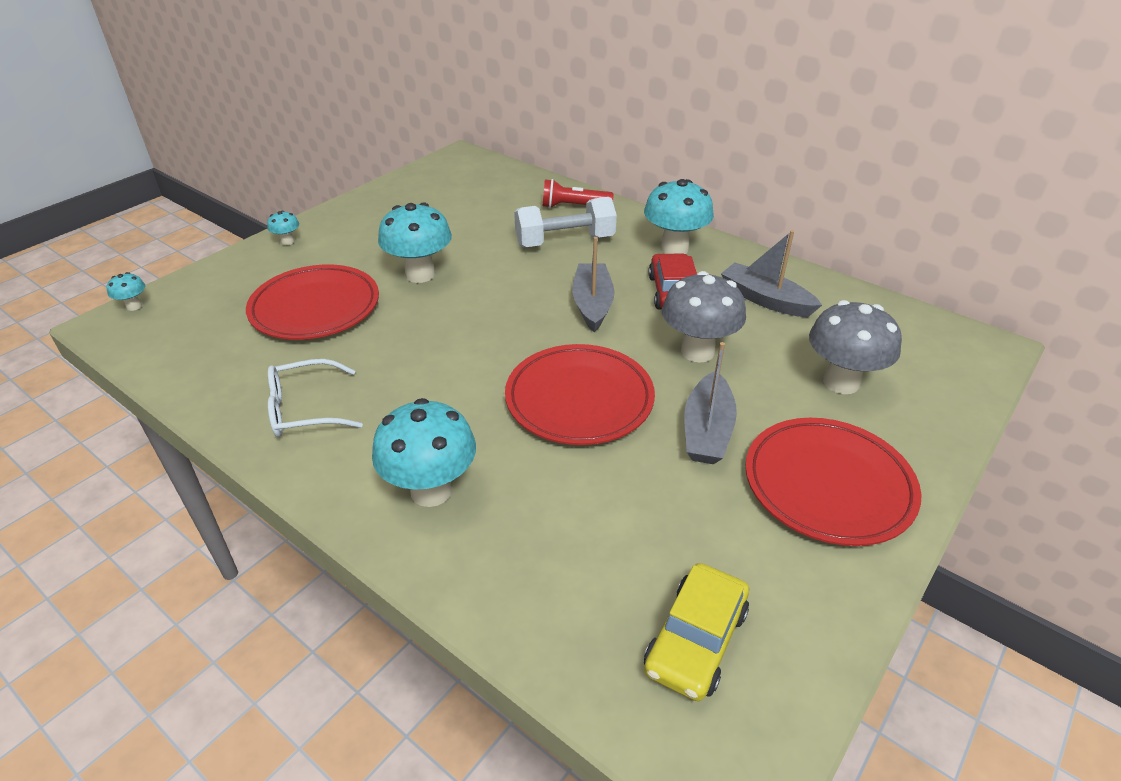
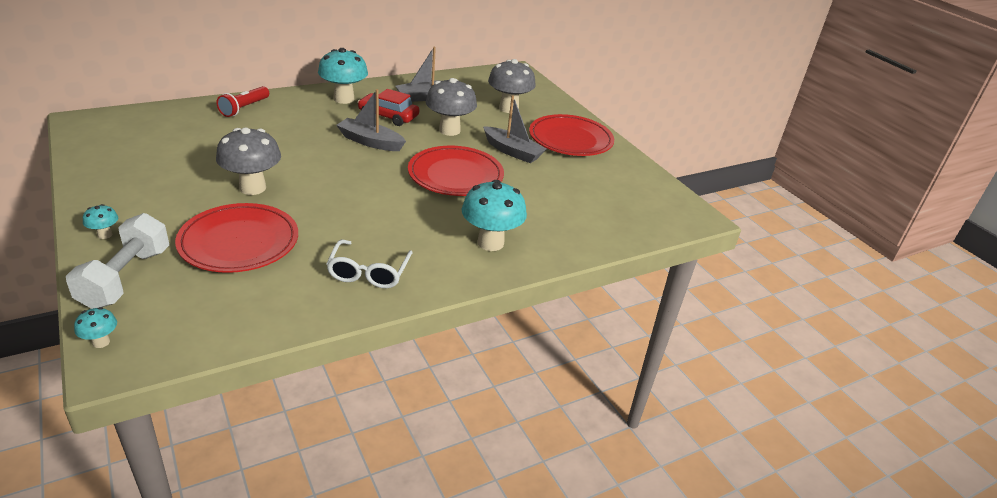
camera: 70 degrees left, 5 degrees down
turquoise mushroom [378,202,452,283] -> grey mushroom [216,127,281,195]
white dumbbell [514,197,617,247] -> white dumbbell moved to [66,213,169,309]
yellow car [644,563,749,701] -> none

